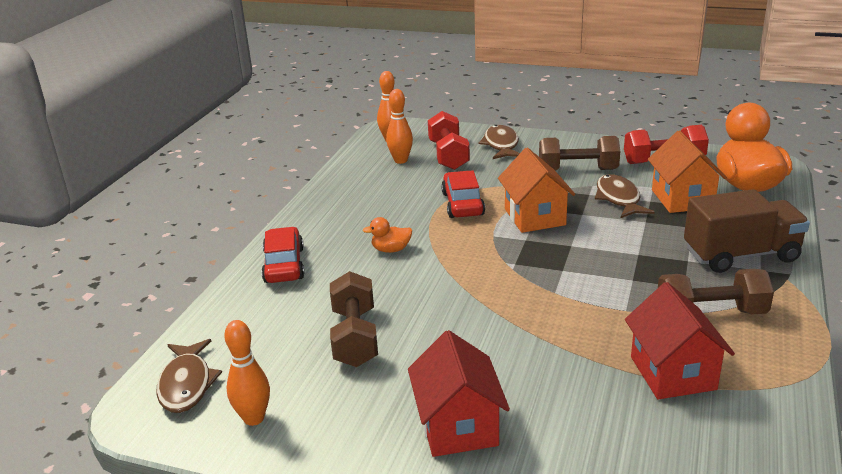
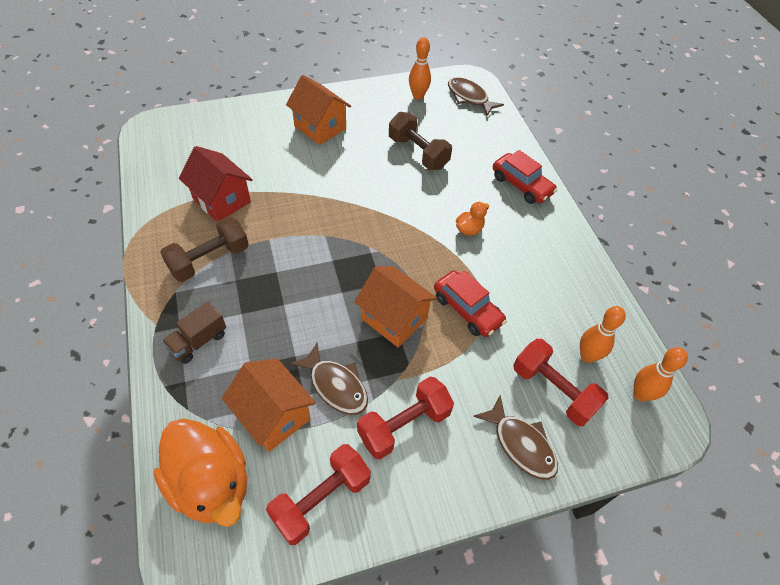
camera: 140 degrees right, 25 degrees up
red house [408,330,510,457] -> orange house [286,75,351,145]
brown dumbbell [539,136,620,171] -> red dumbbell [357,376,454,459]
brown truck [684,189,810,273] -> brown truck [162,301,226,364], size x0.57

